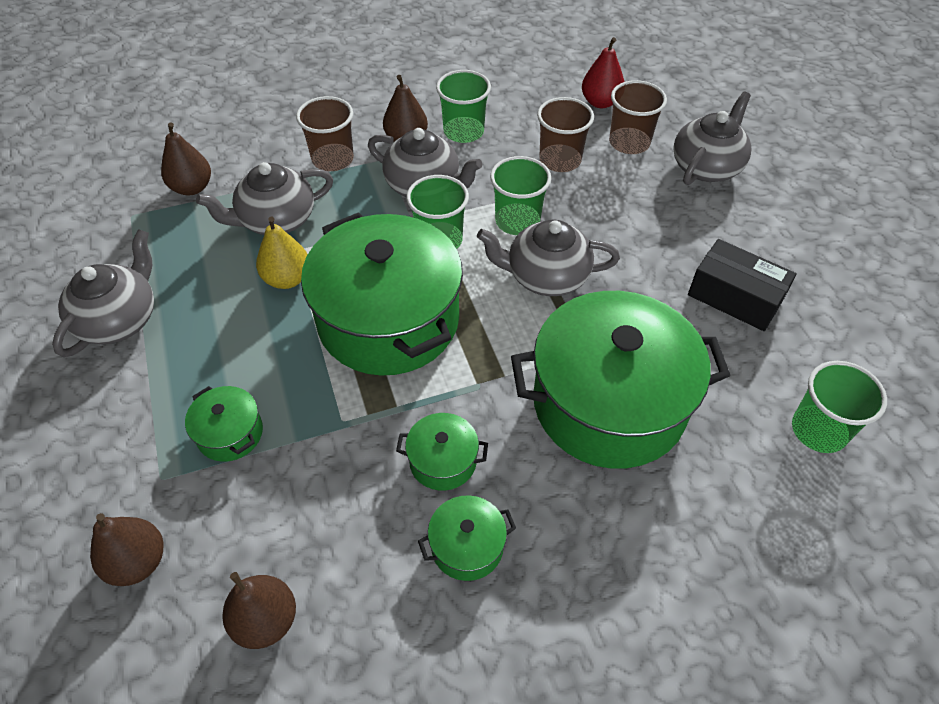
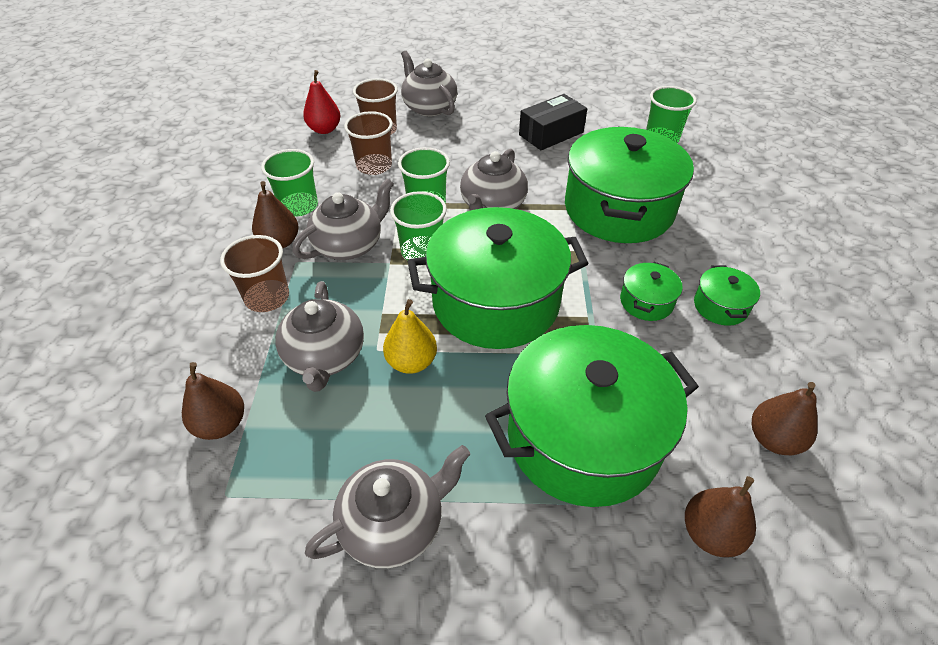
camera: 70 degrees left, 5 degrees down
grey teapot [52,229,154,357] -> grey teapot turned 105 degrees clockwise [305,445,470,568]
green pot [185,386,263,462] -> green pot [485,325,699,507], size x2.39

